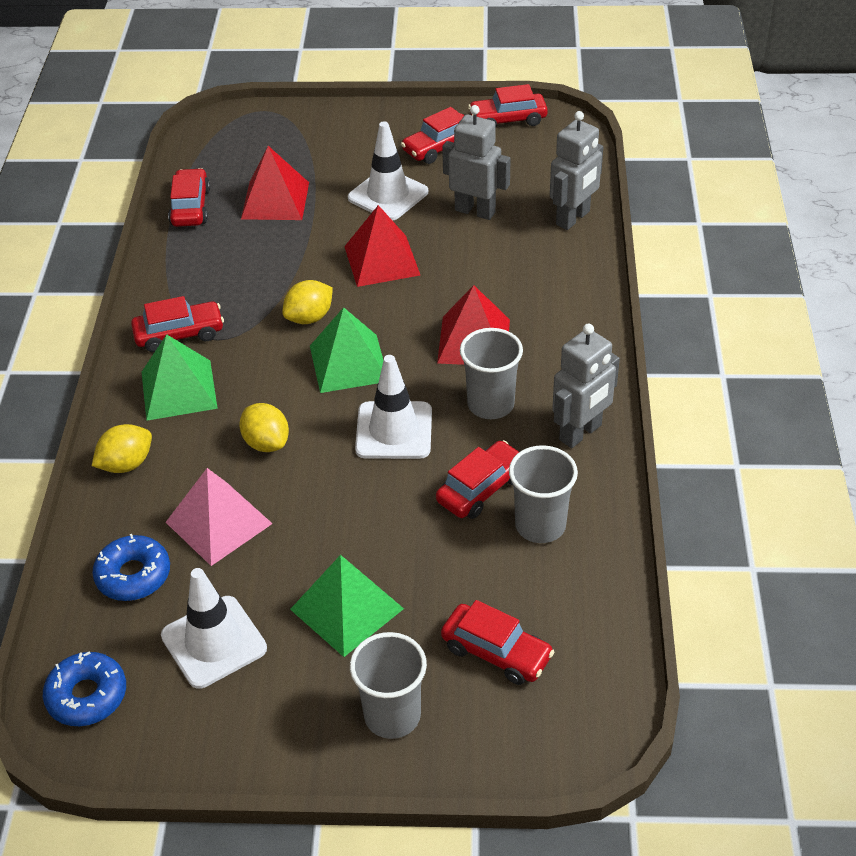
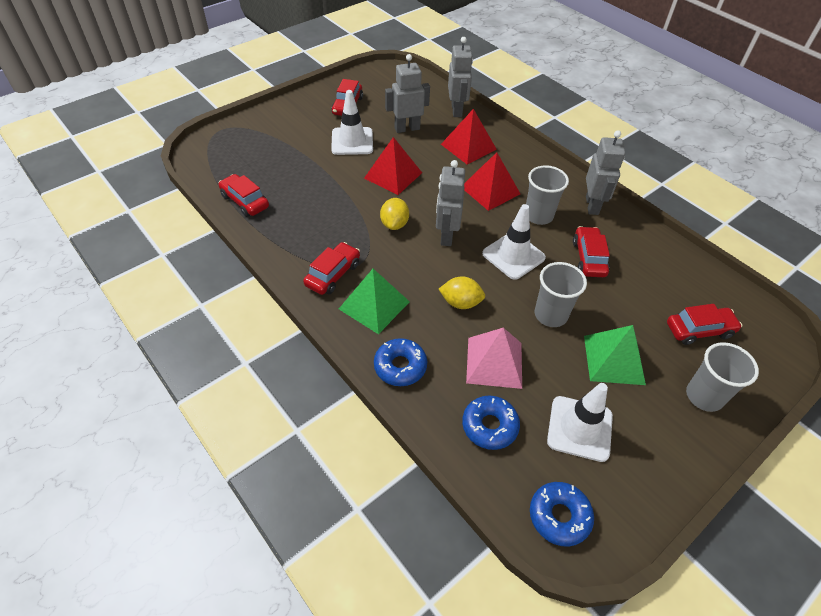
camera: 45 degrees left, 5 degrees up
yellow lemon [92,424,152,473] -> blue donut [374,338,427,386]
red pyramid [241,146,309,220] -> red pyramid moved to [441,109,497,165]
green pyramid [310,307,383,393] -> grey robot [436,160,465,246]
red car [468,84,548,126] -> none
grey cup [509,445,578,543] -> grey cup moved to [535,262,587,327]

